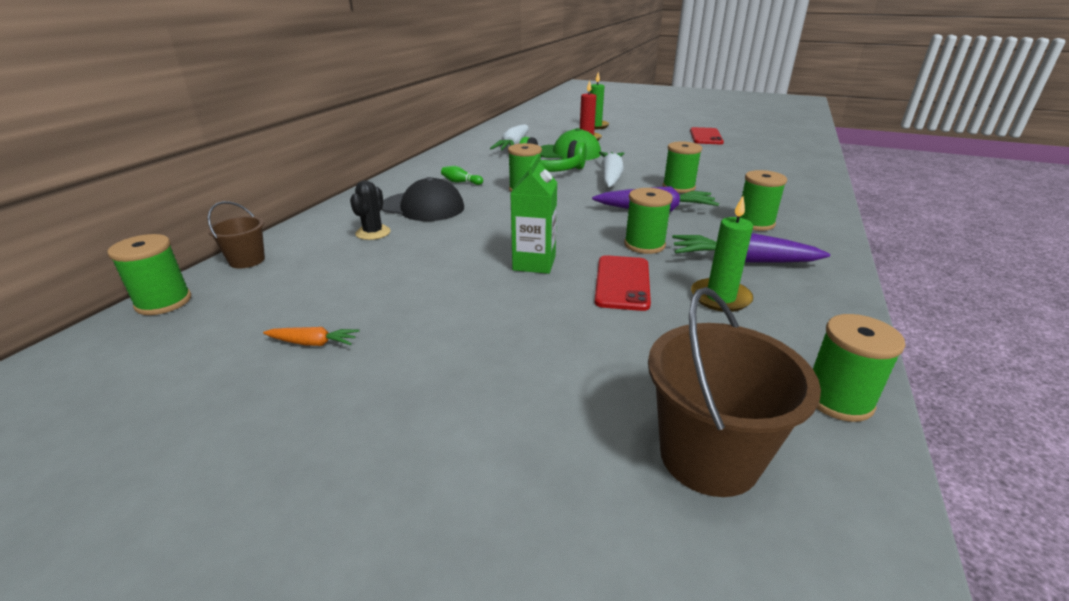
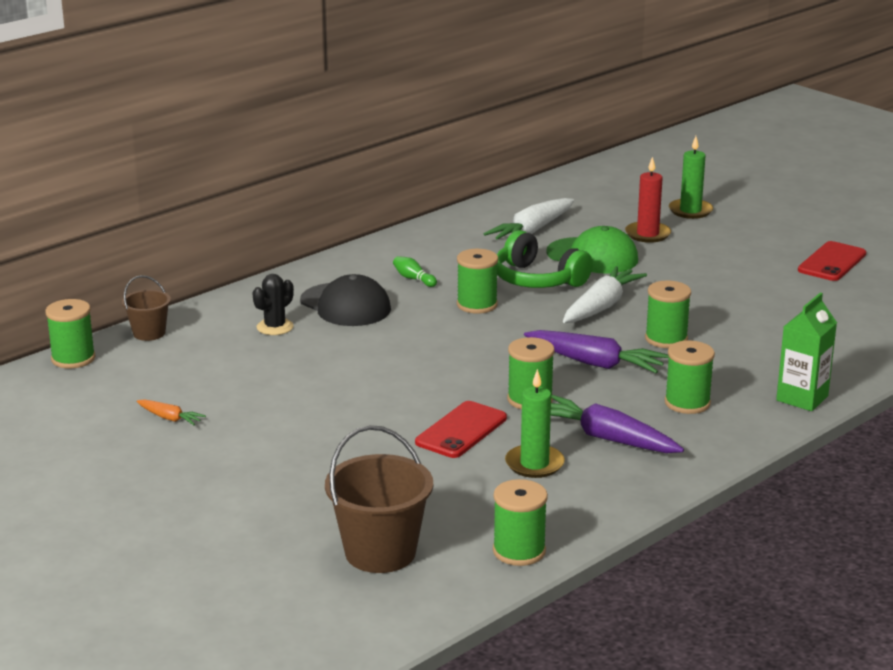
camera: 25 degrees right, 5 degrees down
green carton [510,154,557,274] -> green carton moved to [776,292,837,411]

